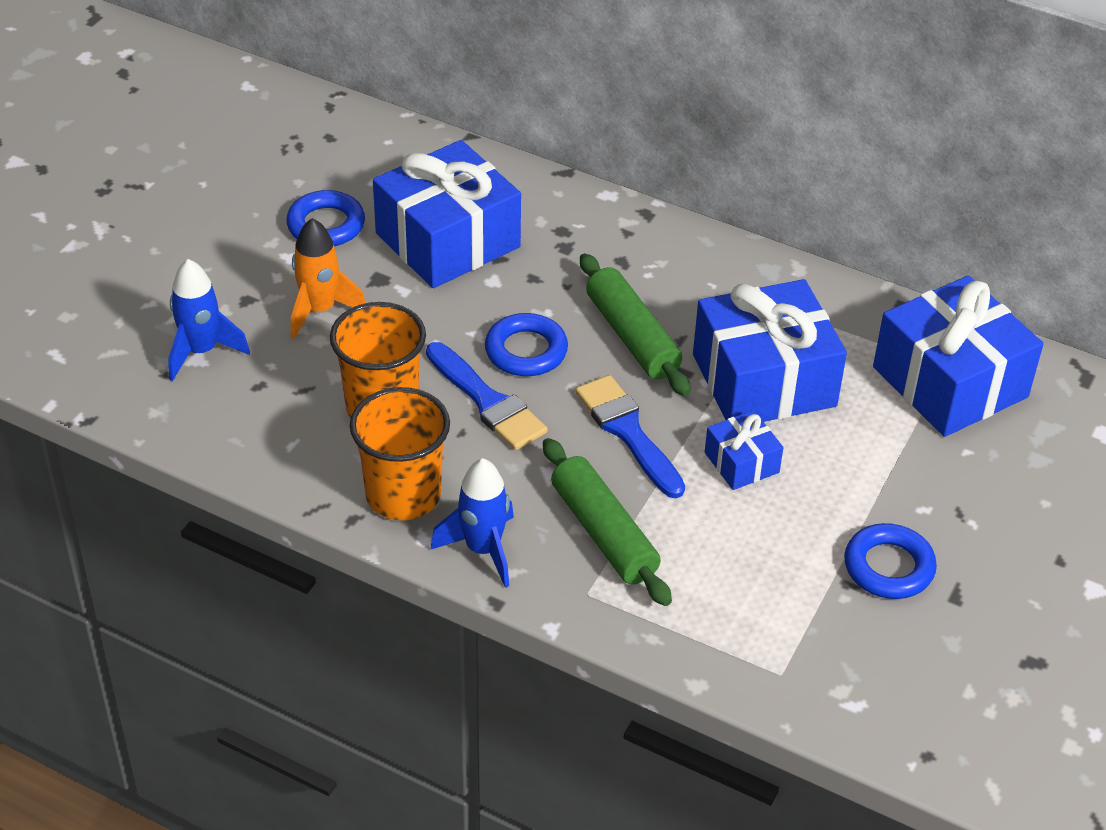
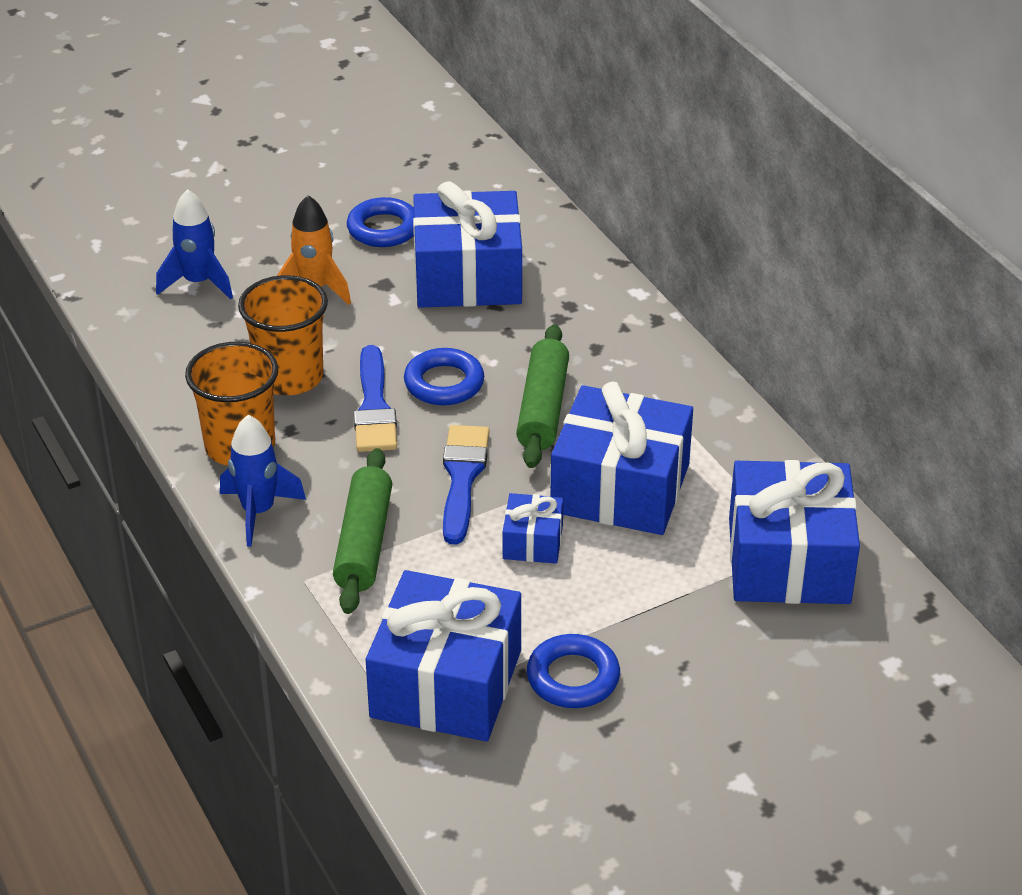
camera: 35 degrees right, 5 degrees down
none -> blue gift [366,570,521,741]

